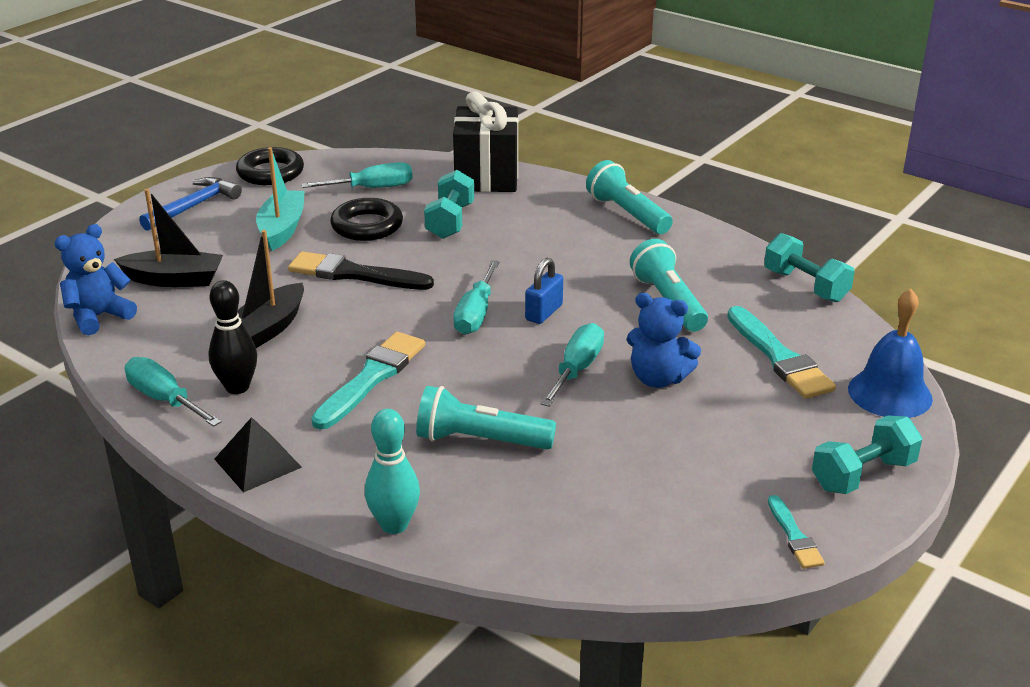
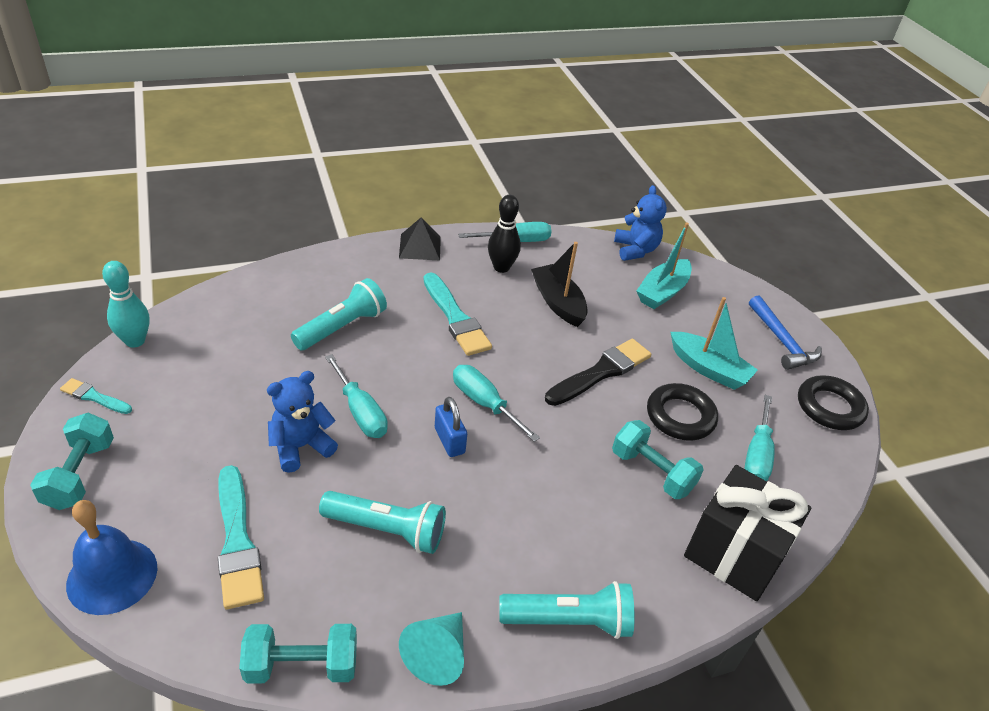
camera: 120 degrees right, 10 degrees up
black boat [114,189,223,287] -> turquoise boat [636,223,692,309]
turquoise bowling pin [365,409,420,534] -> turquoise bowling pin moved to [102,261,150,348]
turquoise brush [727,306,836,399] -> turquoise brush turned 120 degrees counterclockwise [218,465,264,609]
none -> turquoise cone [399,612,464,686]

